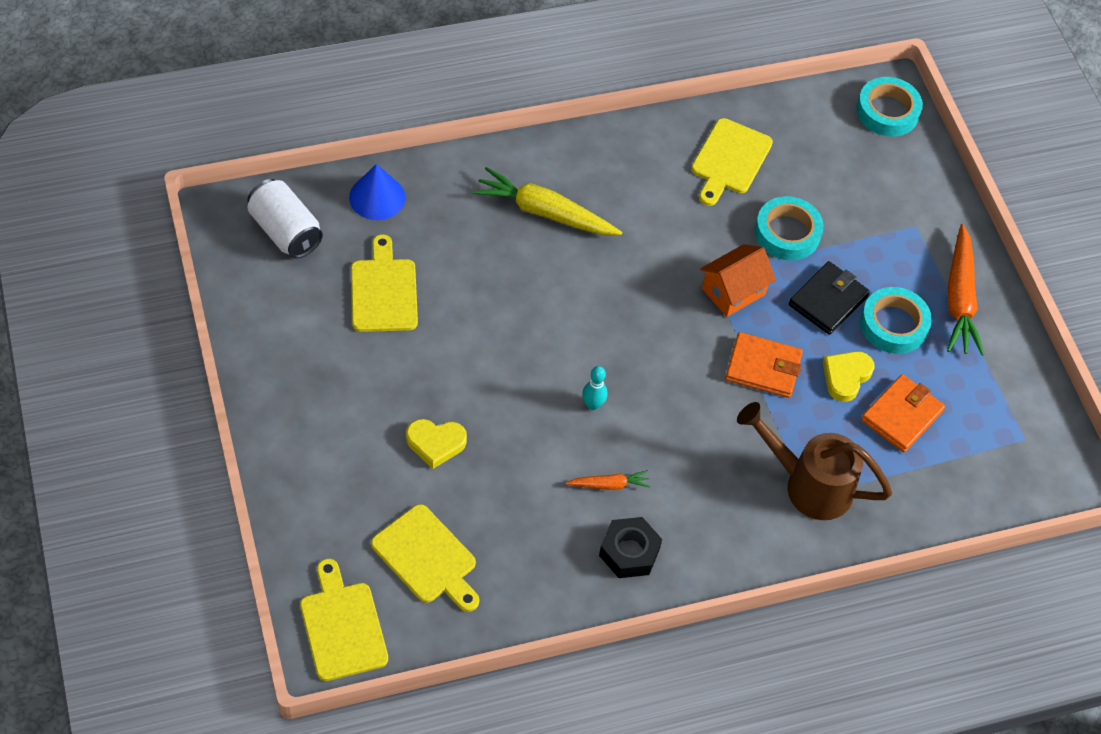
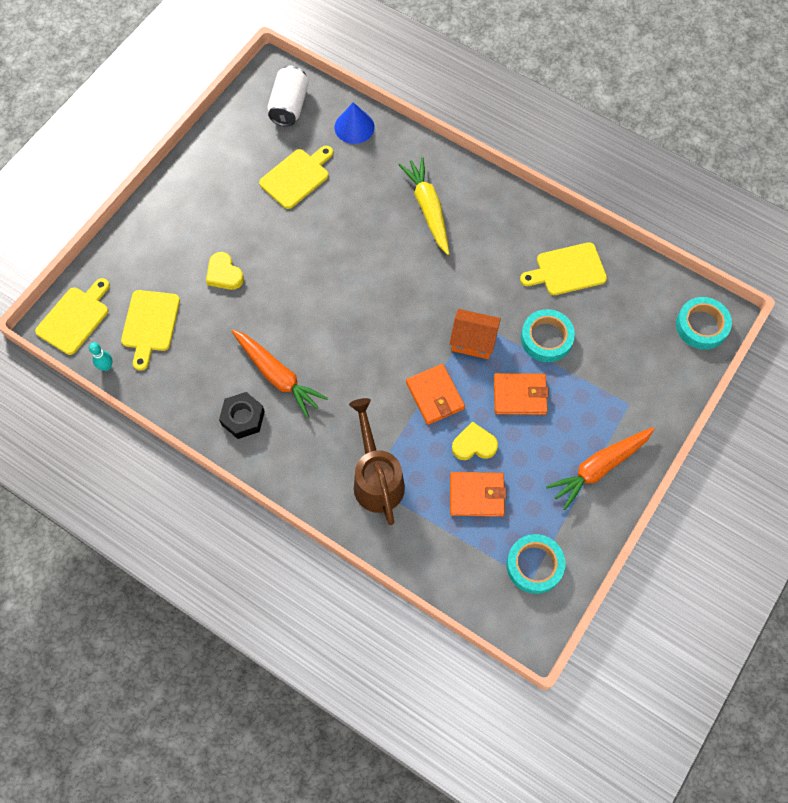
camera: 55 degrees right, 10 degrees up
orange carrot [566,470,650,490] -> orange carrot [232,330,328,418], size x2.01
turquoise bowling pin [582,366,607,410] -> turquoise bowling pin moved to [89,342,113,371]
black wallet [789,261,870,335] -> orange wallet [494,373,549,415]
turquoise tape [860,287,932,354] -> turquoise tape moved to [506,534,565,594]

